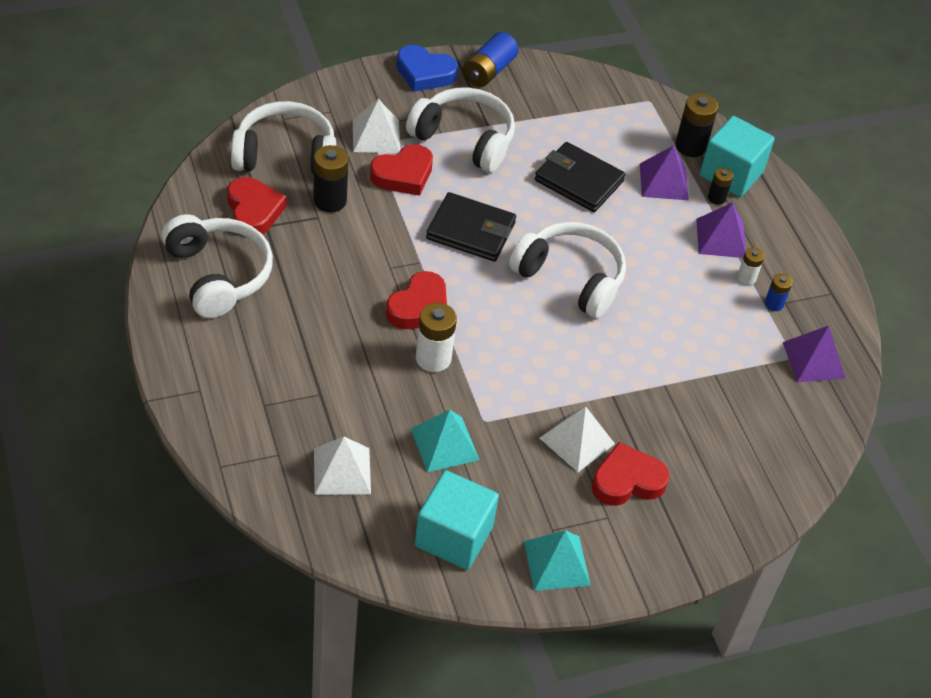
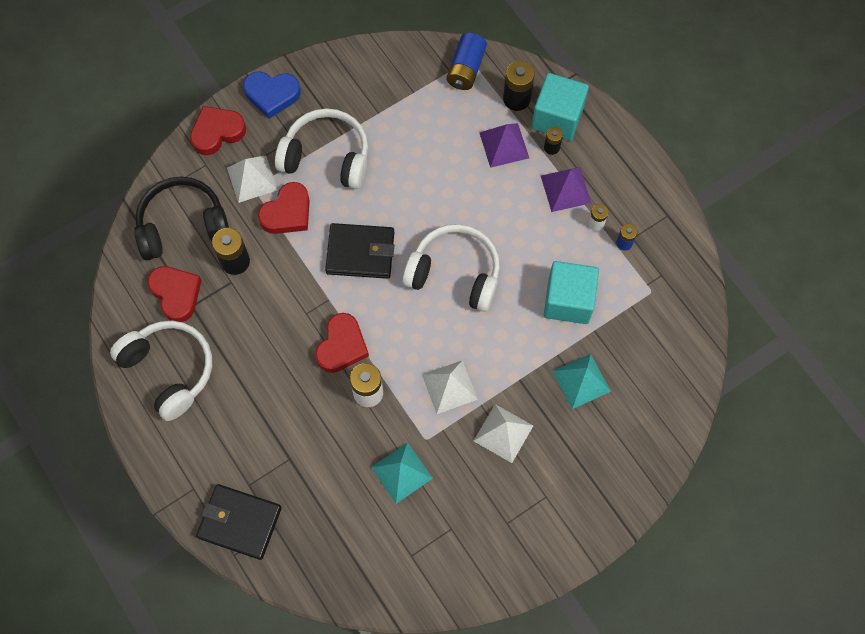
camera: 10 degrees left, 20 degrees up
white headphones [231,101,336,175] -> black headphones [134,177,229,260]
white pyramid [314,437,371,495] -> white pyramid moved to [422,360,478,414]
turquoise cube [415,470,499,570] -> turquoise cube moved to [544,261,599,324]
blue battery [463,32,519,87] -> blue battery moved to [446,33,487,90]
turquoise pyramid [524,530,591,591] -> turquoise pyramid moved to [552,354,611,409]
black wallet [535,142,626,212] -> black wallet moved to [196,484,282,560]
red heart [592,442,670,506] -> red heart moved to [190,106,246,155]
purple pyramid [783,326,846,382] -> none

